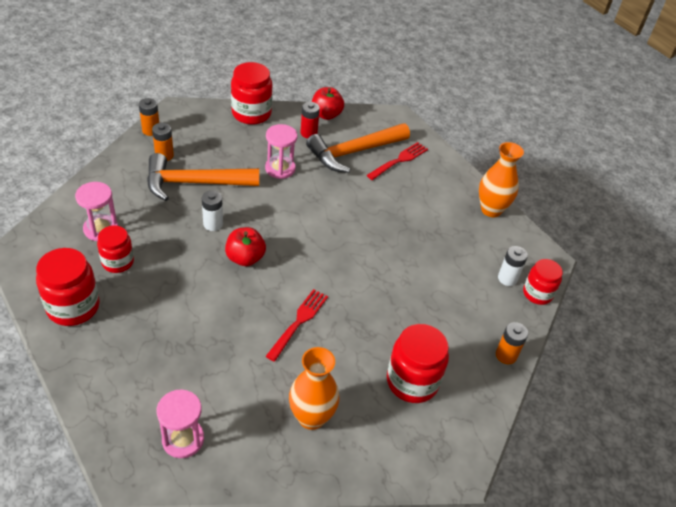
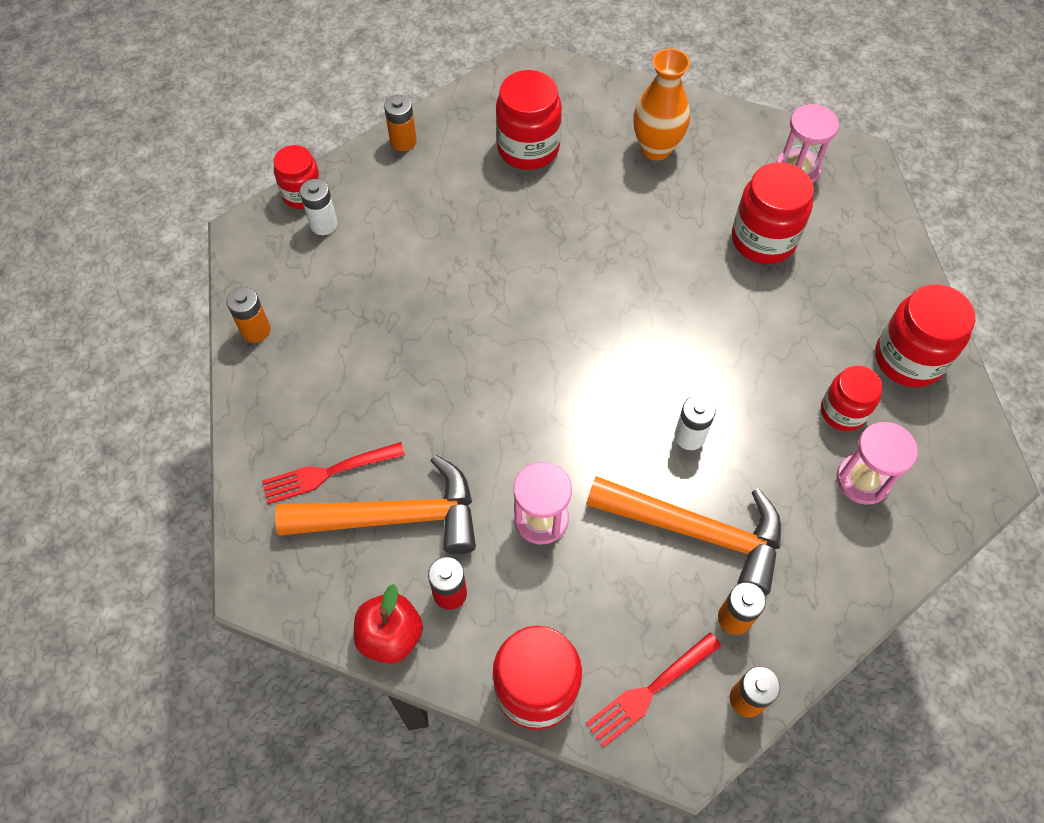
camera: 150 degrees left, 15 degrees up
red apple [225,227,266,266] -> none
red fork [266,289,328,362] -> red fork moved to [586,632,721,747]
orange vase [479,142,524,217] -> orange battery [226,287,271,343]
none -> red jar [732,162,814,264]

